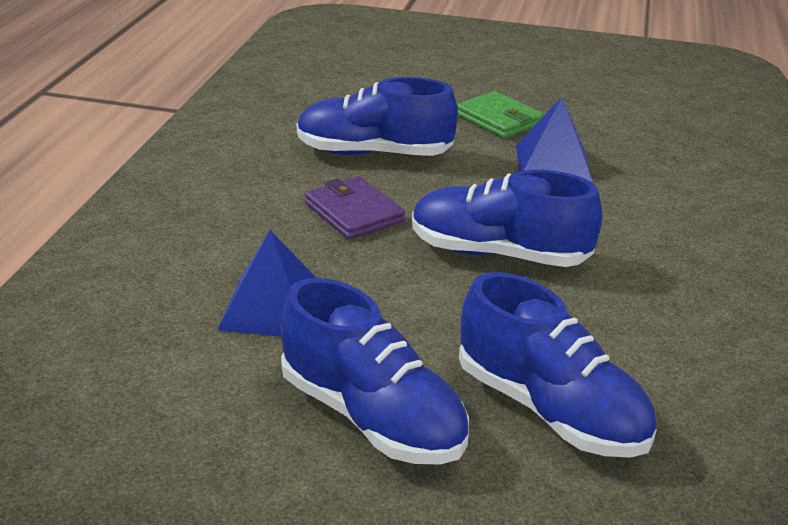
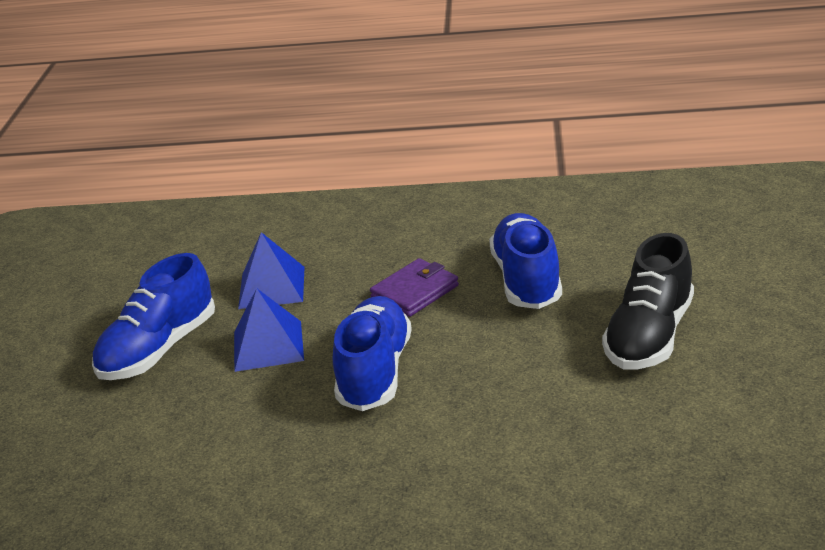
camera: 85 degrees right, 0 degrees up
green wallet [457,91,544,138] -> black shoe [602,233,694,369]
blue shoe [459,272,657,458] -> none
blue pyramid [516,97,592,182] -> blue pyramid moved to [234,288,304,372]

